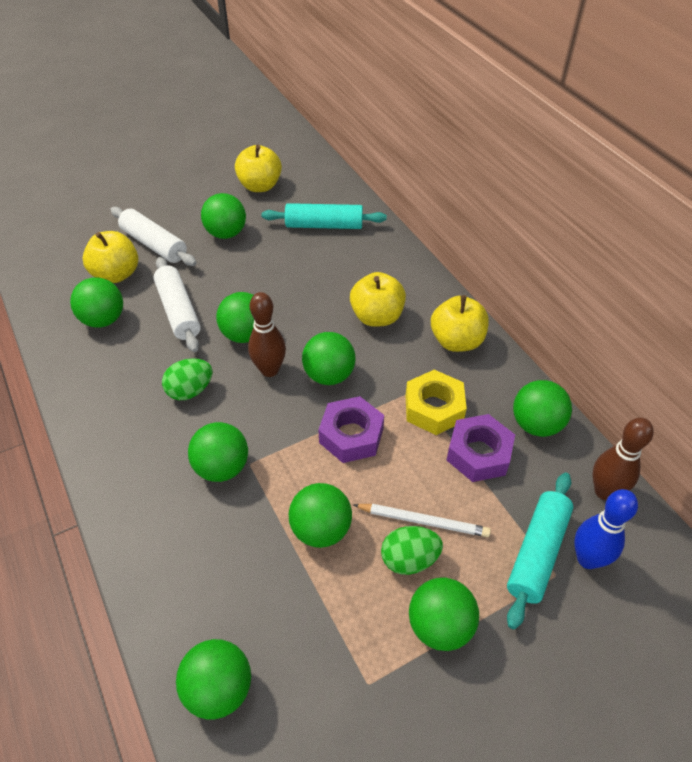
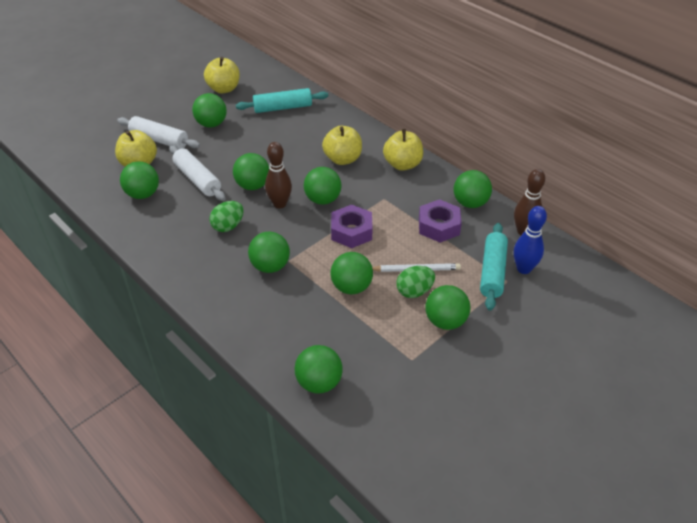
camera: 15 degrees left, 5 degrees down
yellow nut [405,370,467,435] -> none

